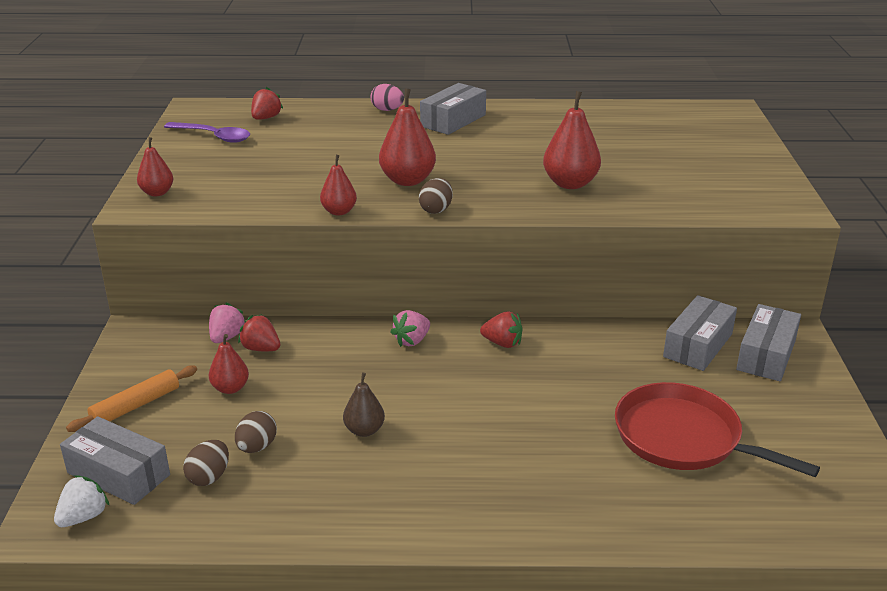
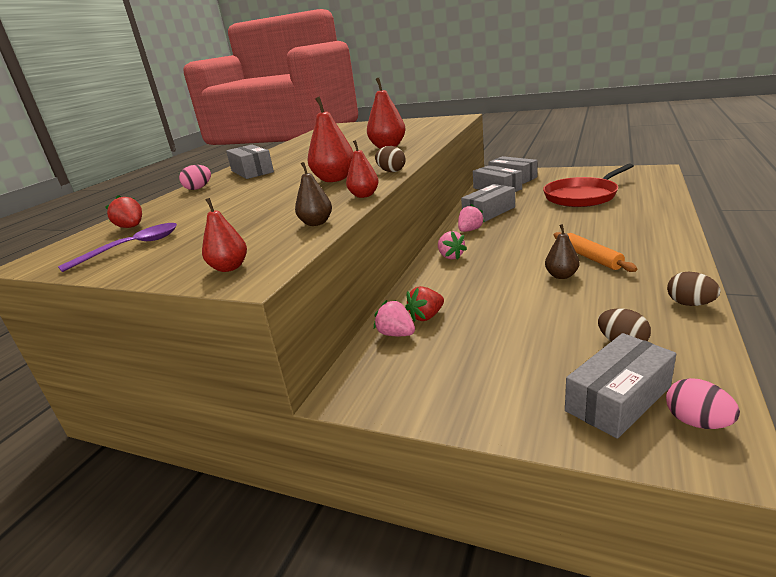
camera: 65 degrees left, 5 degrees down
white strawberry [54,475,109,527] -> pink egg [666,378,740,429]
orange rolling pin [66,365,197,432] -> orange rolling pin moved to [554,232,637,272]
red pear [209,334,249,394] -> none
brown egg [235,411,277,453] -> brown egg moved to [667,272,721,306]
red strawberry [480,311,523,348] -> pink strawberry [458,204,485,232]
none -> brown pear [295,162,332,226]
none -> grey box [461,184,515,222]

